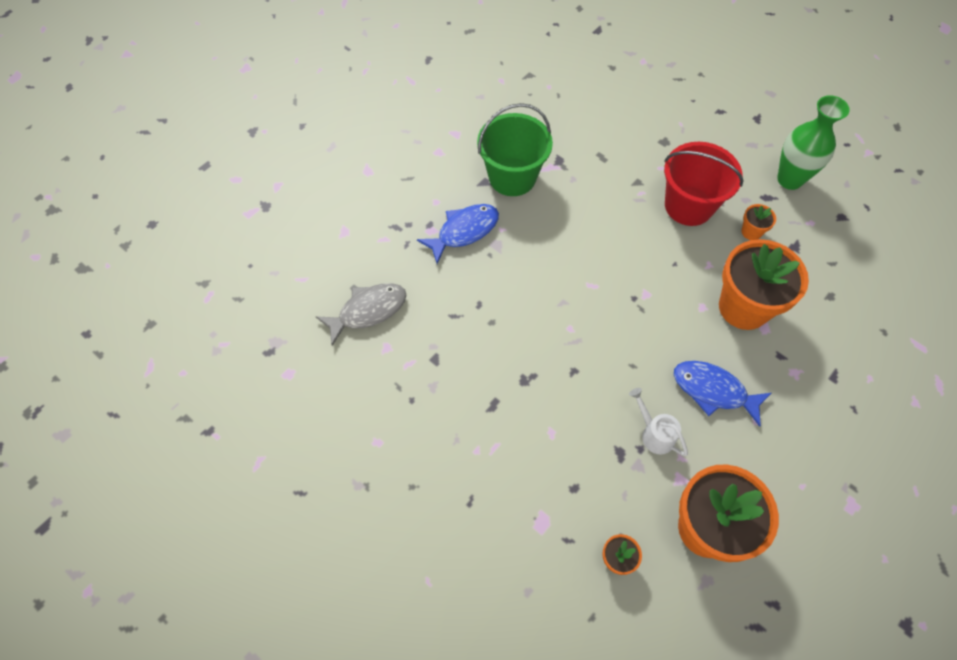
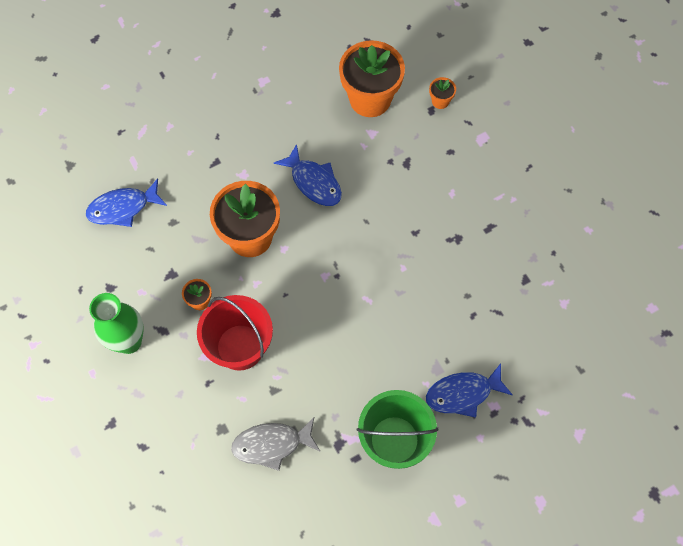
camera: 160 degrees left, 5 degrees up
grey fish [316,283,407,346] -> grey fish moved to [231,418,321,471]
white watering can [629,388,688,456] -> none
none -> blue fish [86,179,167,227]

